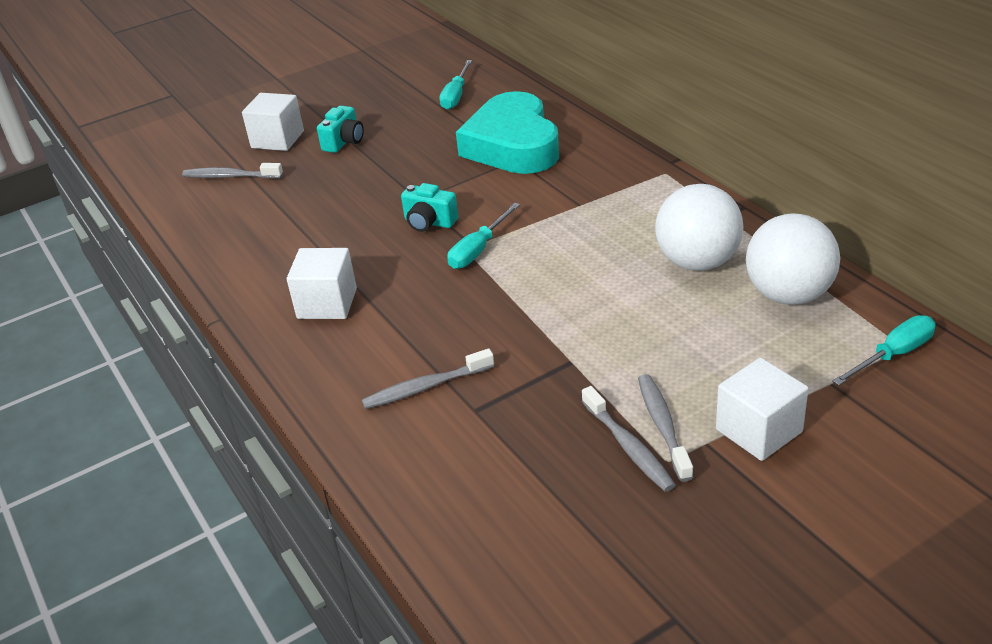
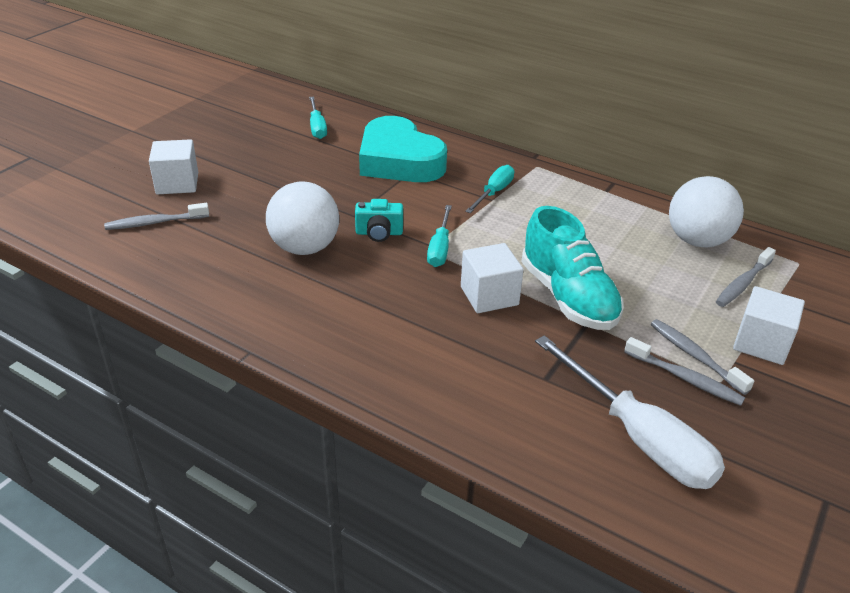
camera: 30 degrees left, 0 degrees up
white cube [287,248,357,319] -> white cube moved to [461,243,523,313]
turquoise camera [317,106,364,153] -> none
grey toothbrush [362,349,494,409] -> grey toothbrush moved to [716,247,776,307]
white ball [655,184,743,271] -> white ball moved to [266,182,339,255]
turquoise screwdriver [832,315,936,386] -> turquoise screwdriver moved to [465,165,514,213]
none -> turquoise shoe [521,206,624,330]
none -> white screwdriver [535,335,725,489]

